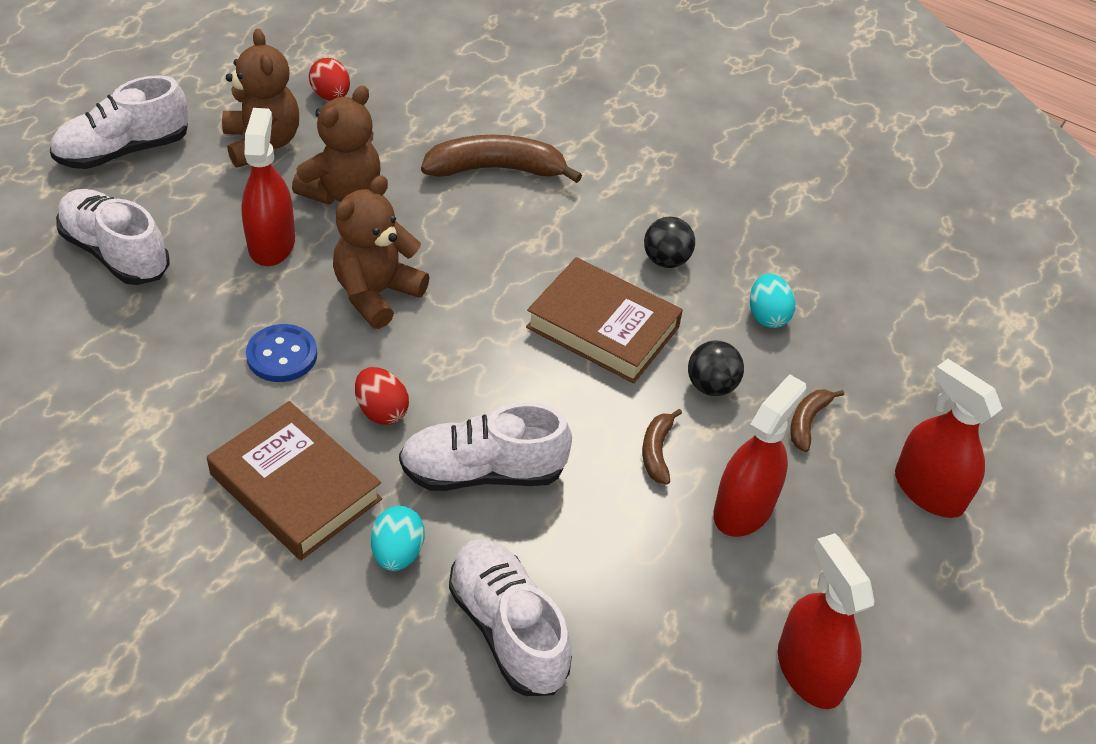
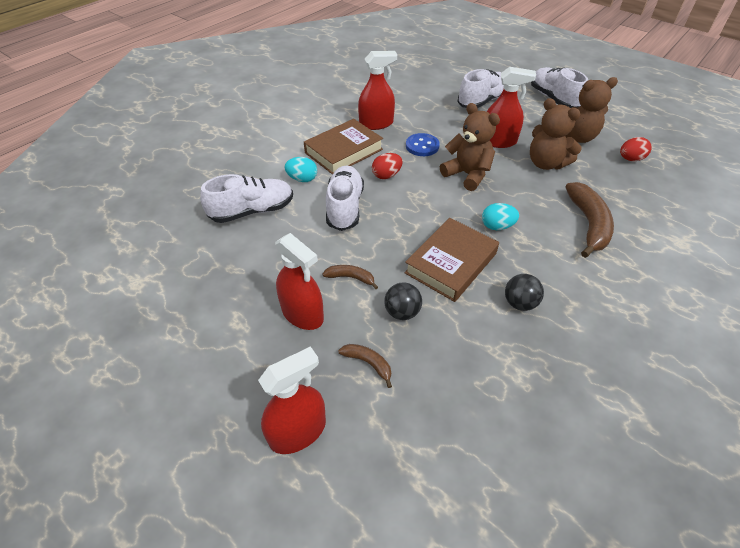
camera: 100 degrees right, 0 degrees up
turquoise egg [750,273,795,328] -> turquoise egg moved to [482,203,519,230]
red spray bottle [778,533,875,709] -> red spray bottle moved to [358,51,397,130]

